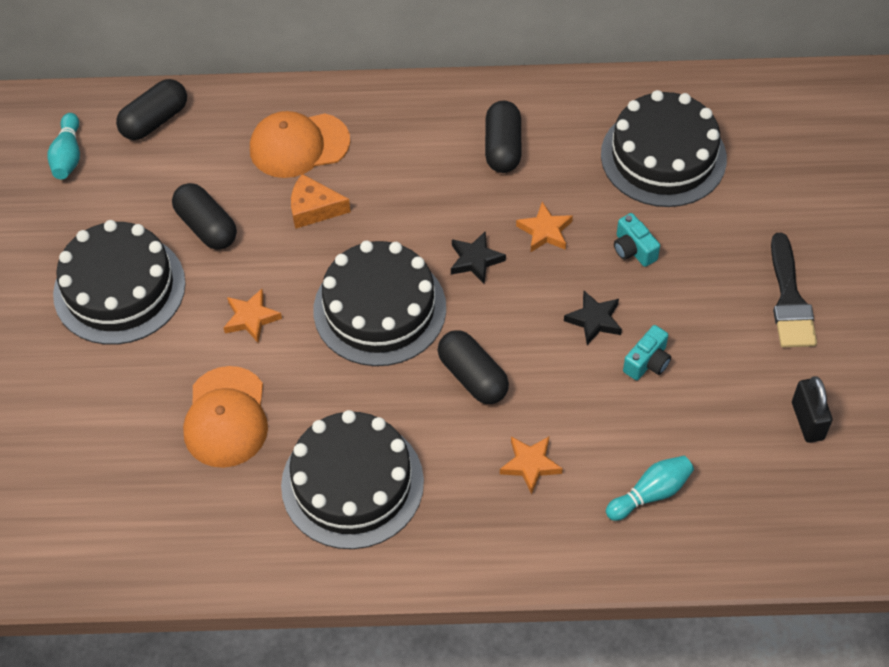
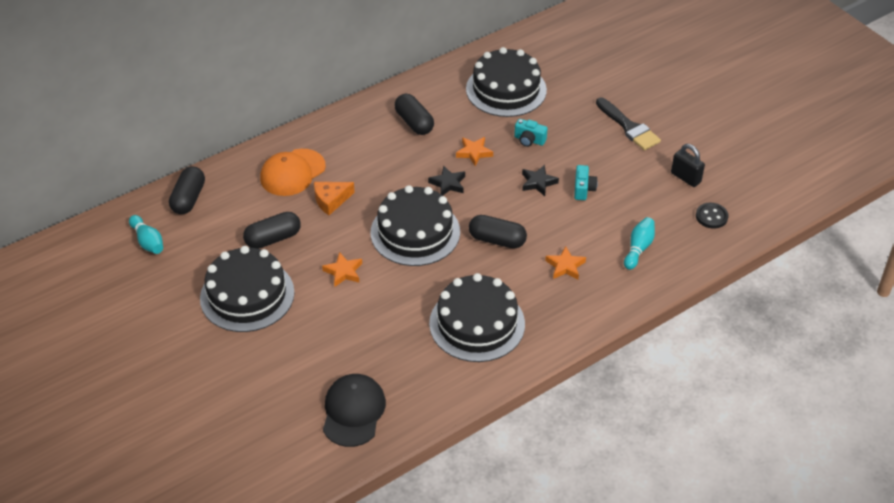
camera: 35 degrees left, 10 degrees down
black capsule [172,183,237,250] -> black capsule turned 45 degrees counterclockwise [243,212,301,249]
orange cap [183,366,268,468] -> none
none -> black cap [323,374,386,447]
none -> black button [696,203,728,229]

